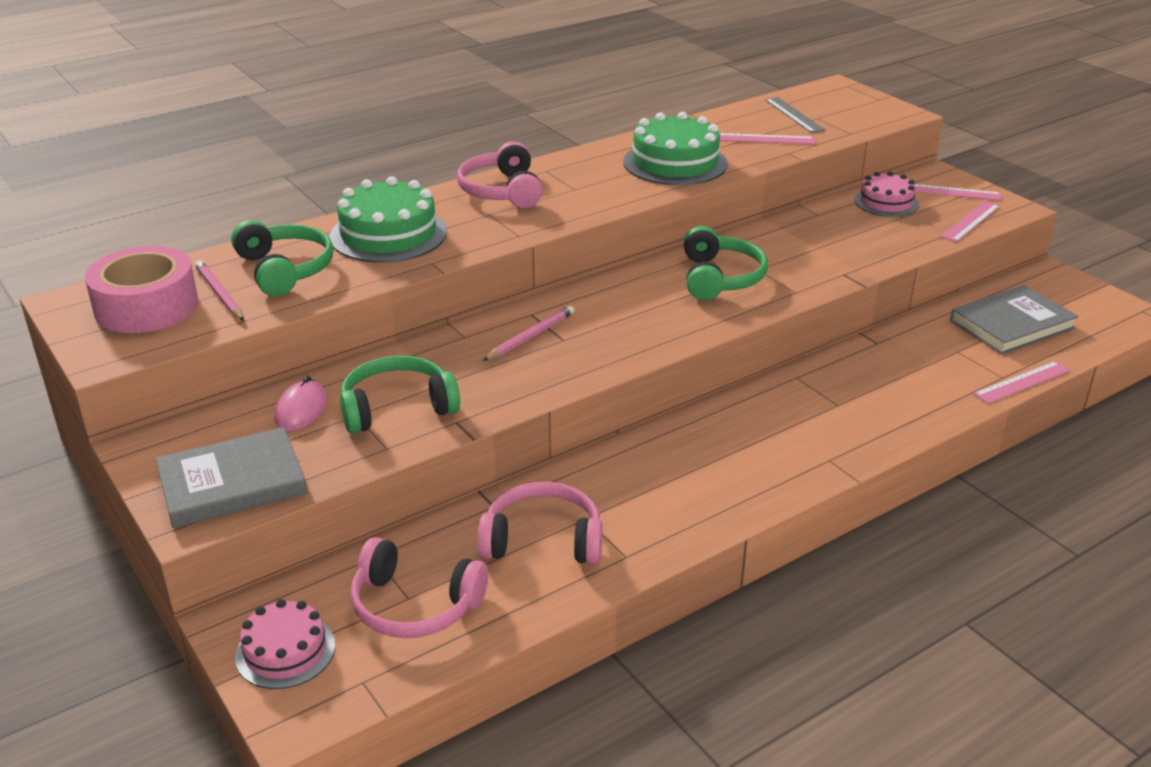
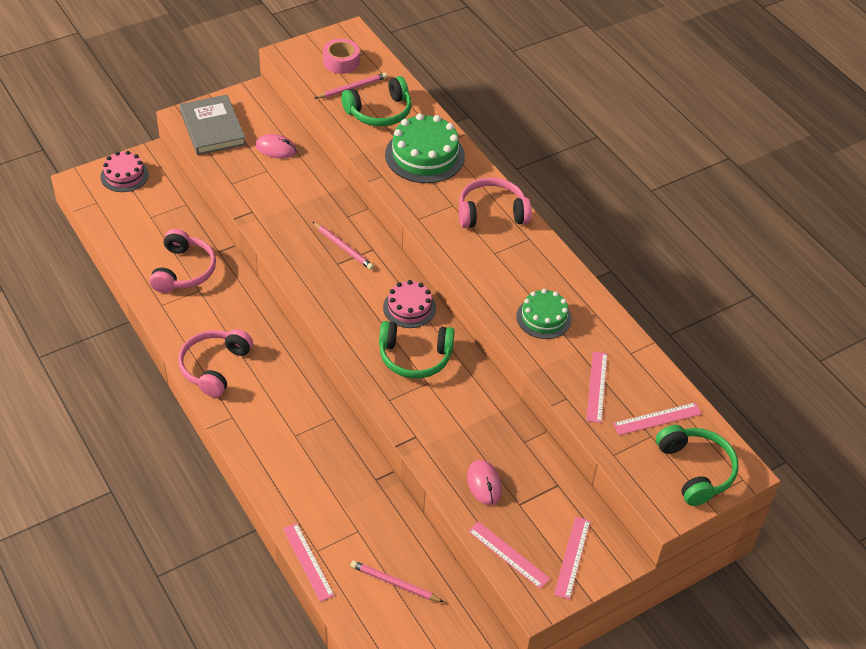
camera: 90 degrees right, 15 degrees up
pink tape [85,246,199,333] -> pink tape [323,39,360,74], size x0.62
green headphones [340,356,460,434] -> green headphones moved to [656,425,739,506]
pink headphones [350,537,488,638] -> pink headphones moved to [178,329,253,397]
green cake [623,112,728,185] -> green cake [516,289,572,339], size x0.62
grey ruler [765,97,825,133] -> pink ruler [613,403,702,435]
pink cake [854,171,919,217] -> pink cake moved to [383,280,436,328]
grey book [950,285,1078,355] -> pink pencil [350,561,444,602]
none -> pink mouse [467,460,502,505]

